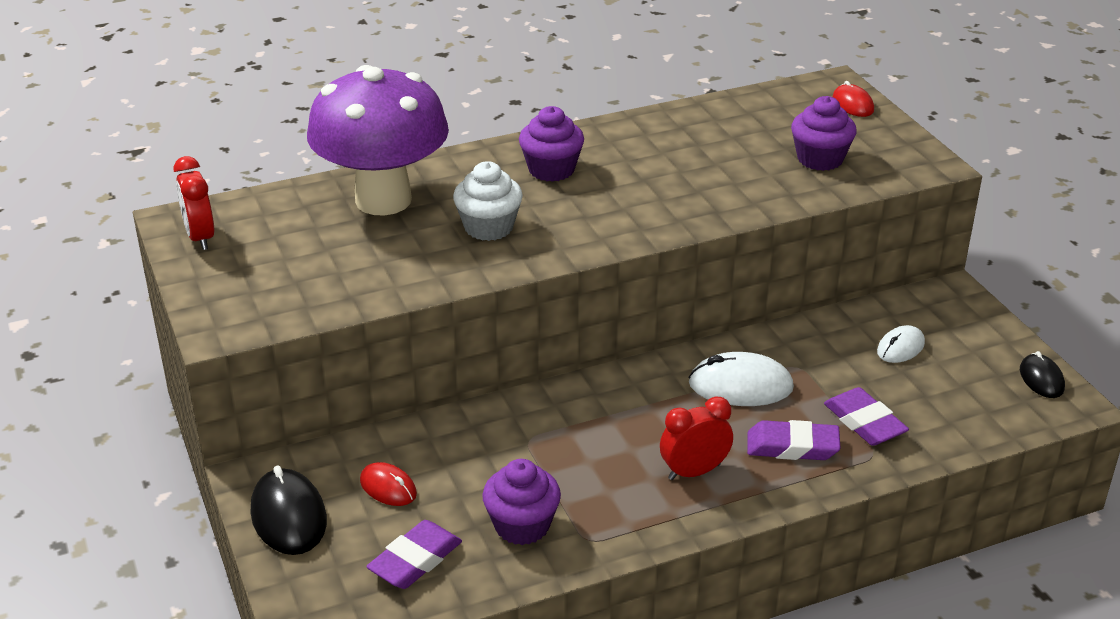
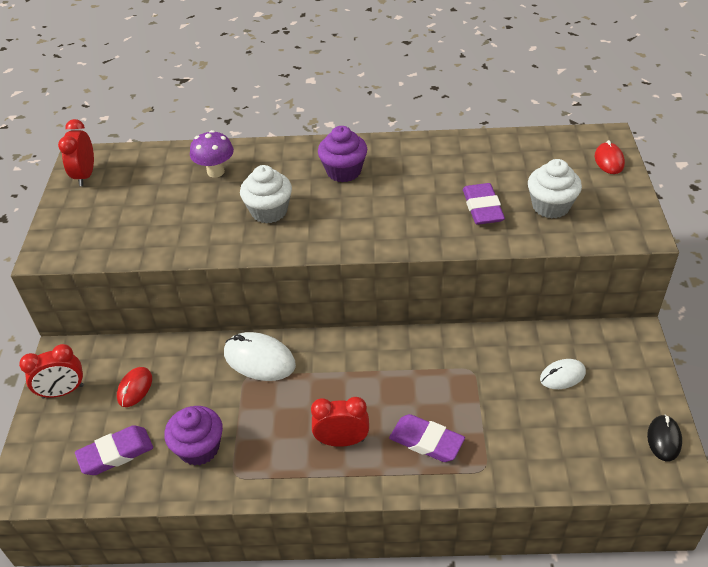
camera: 25 degrees right, 10 degrees up
black mouse [251,465,327,555] -> red clock [19,344,84,399]
purple mushroom [307,65,449,215] -> purple mushroom [190,130,234,178], size x0.43
red mouse [360,462,417,506] -> red mouse turned 45 degrees clockwise [117,367,152,407]
white mouse [688,352,794,406] -> white mouse moved to [224,332,296,381]
purple cupcake [791,96,857,171] -> white cupcake [528,159,582,219]
purple eraser [824,387,909,446] -> purple eraser moved to [463,183,505,225]

